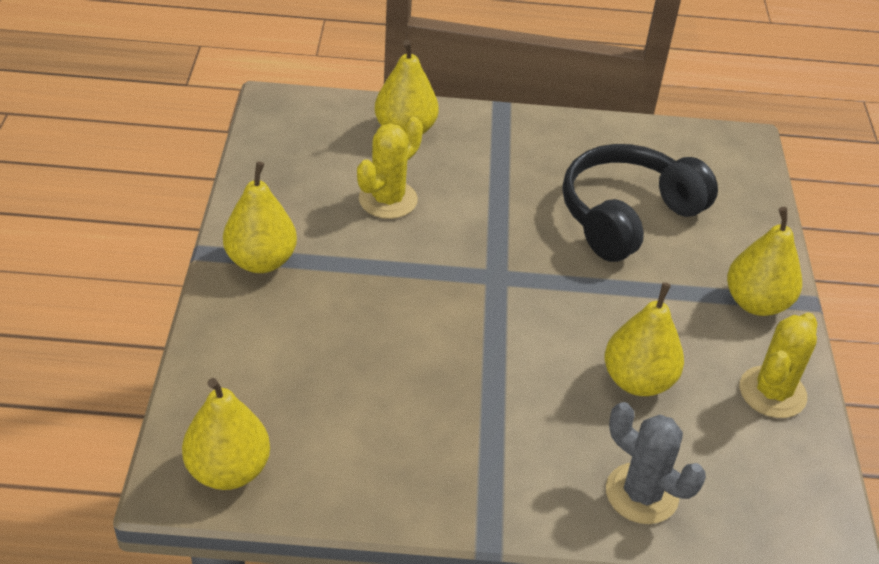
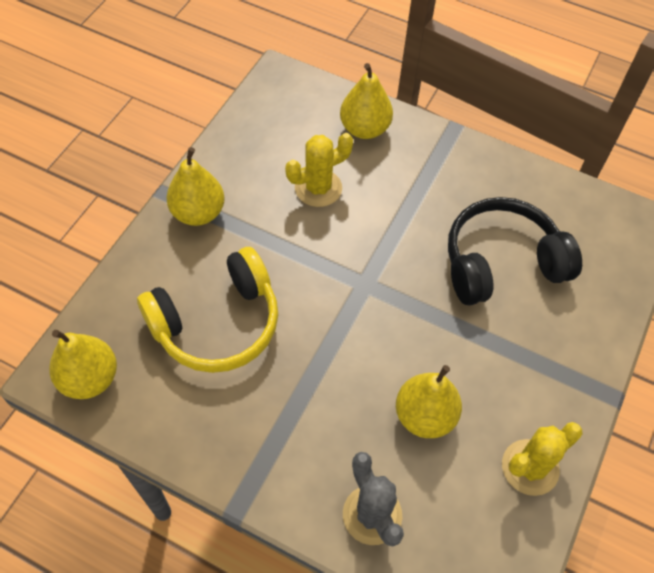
camera: 25 degrees right, 15 degrees up
yellow pear [727,207,802,316] -> none
none -> yellow headphones [137,247,278,373]

